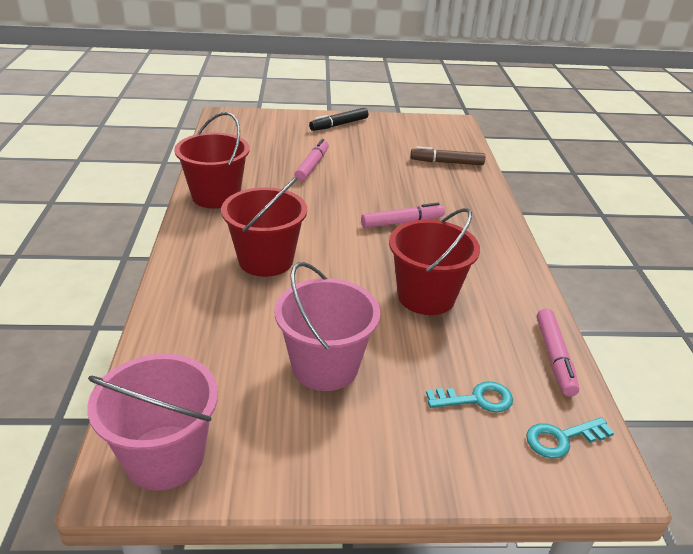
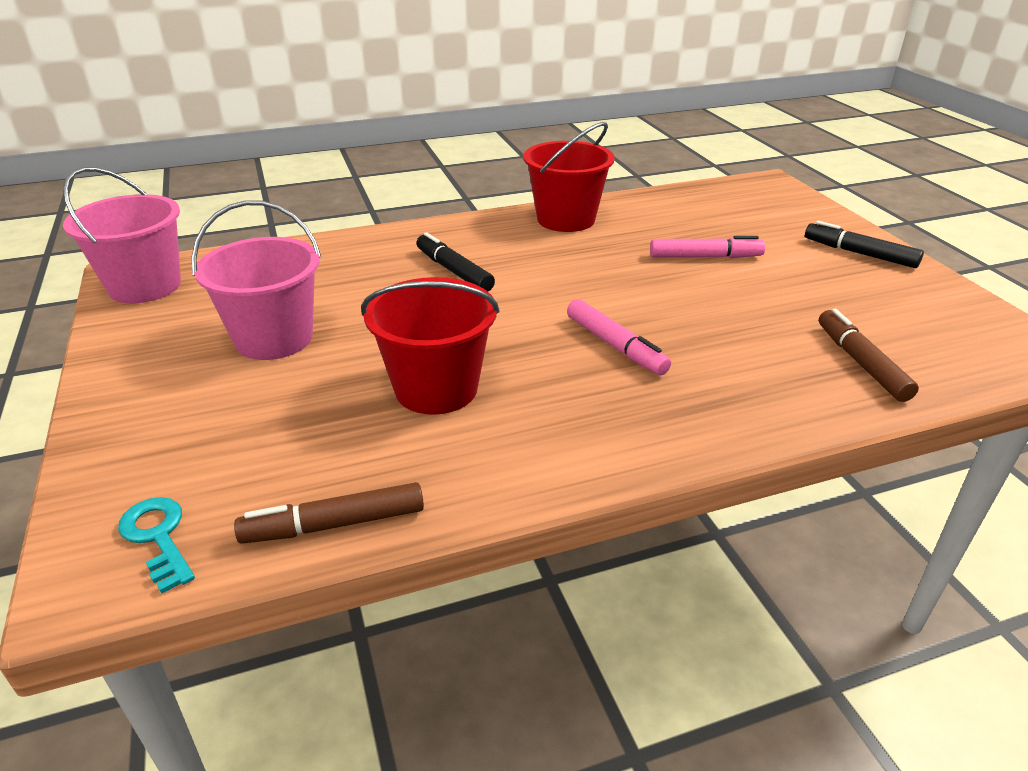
camera: 75 degrees right, 0 degrees up
red bucket [221,177,307,277] -> black marker [416,232,495,292]
turquoise key [426,381,513,412] -> none
pink marker [537,308,579,397] -> brown marker [234,482,424,544]

